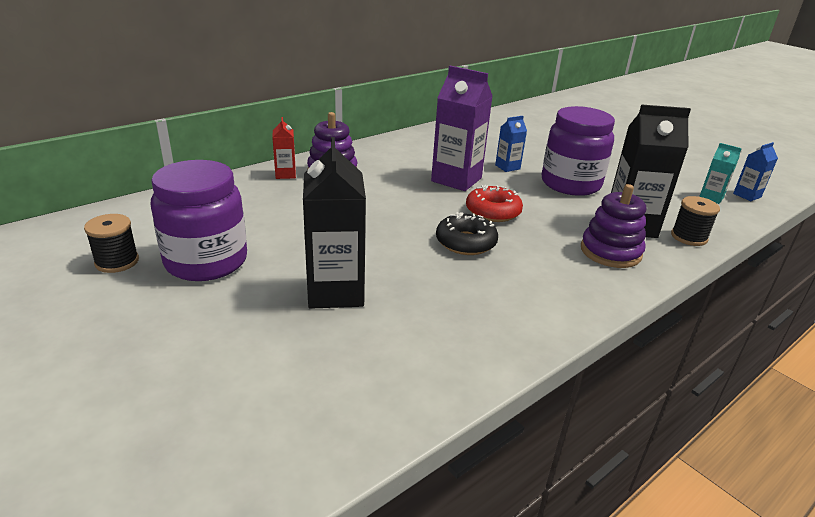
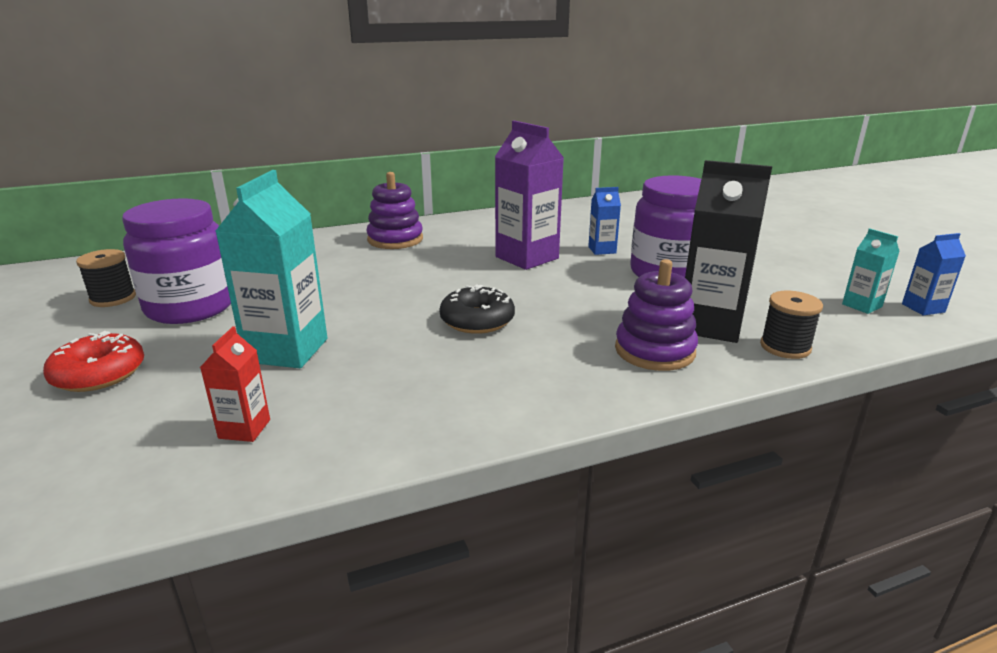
camera: 20 degrees right, 5 degrees down
red carton [272,117,296,179] -> red carton moved to [200,326,270,442]
black carton [303,137,366,309] -> turquoise carton [215,170,327,368]
red donut [466,185,523,222] -> red donut moved to [43,331,144,392]

